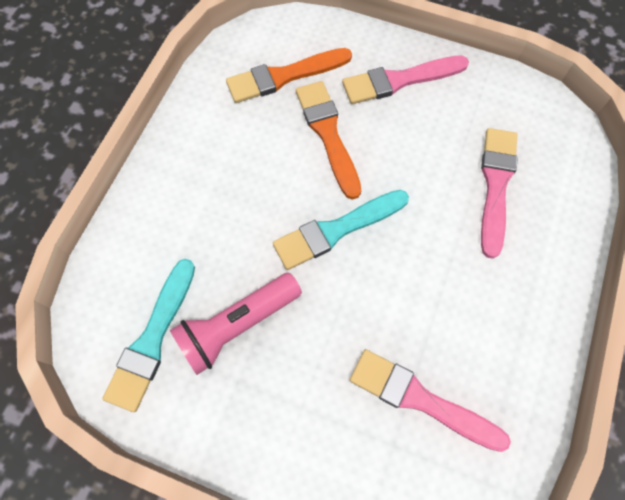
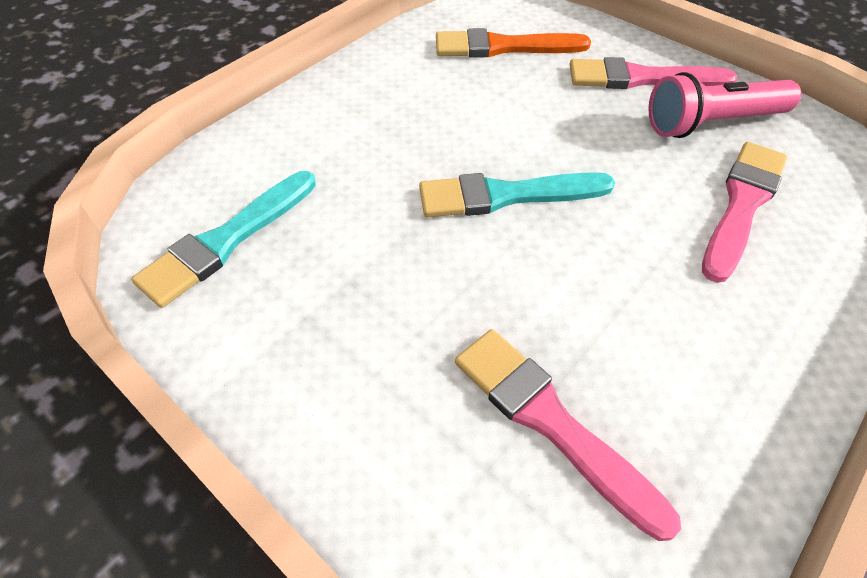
camera: 20 degrees right, 15 degrees down
pink flashlight [170,273,302,375] -> pink flashlight moved to [648,72,801,138]
orange brush [296,81,361,200] -> none

